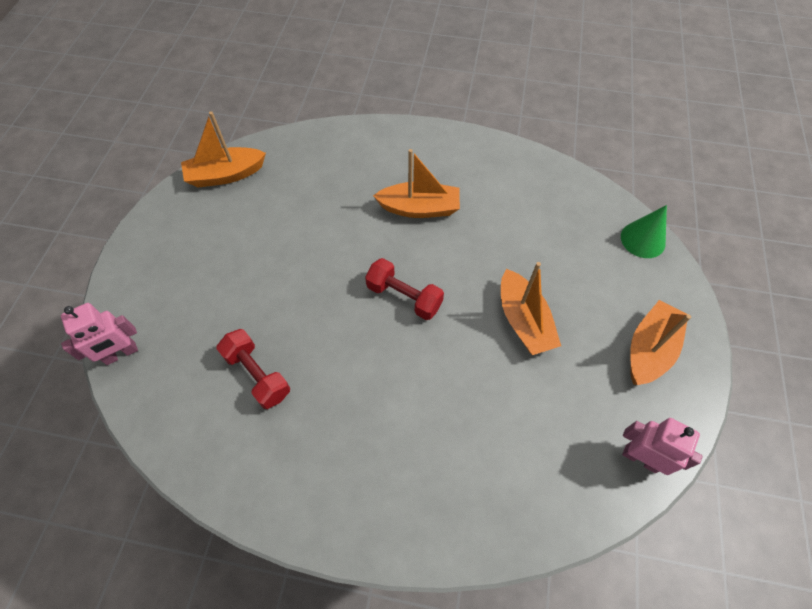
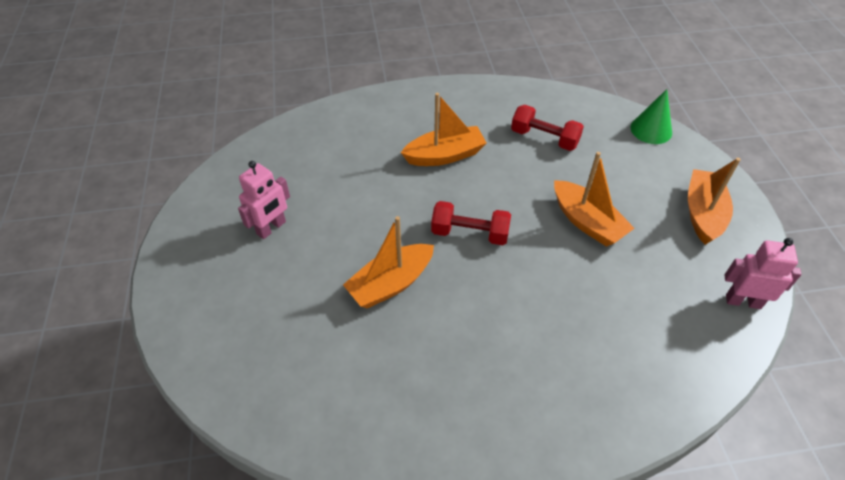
camera: 20 degrees left, 10 degrees down
pink robot [61,303,138,365] -> pink robot moved to [238,161,290,239]
orange boat [181,111,266,188] -> orange boat moved to [343,216,434,309]
red dumbbell [216,329,290,409] -> red dumbbell moved to [511,105,584,151]

